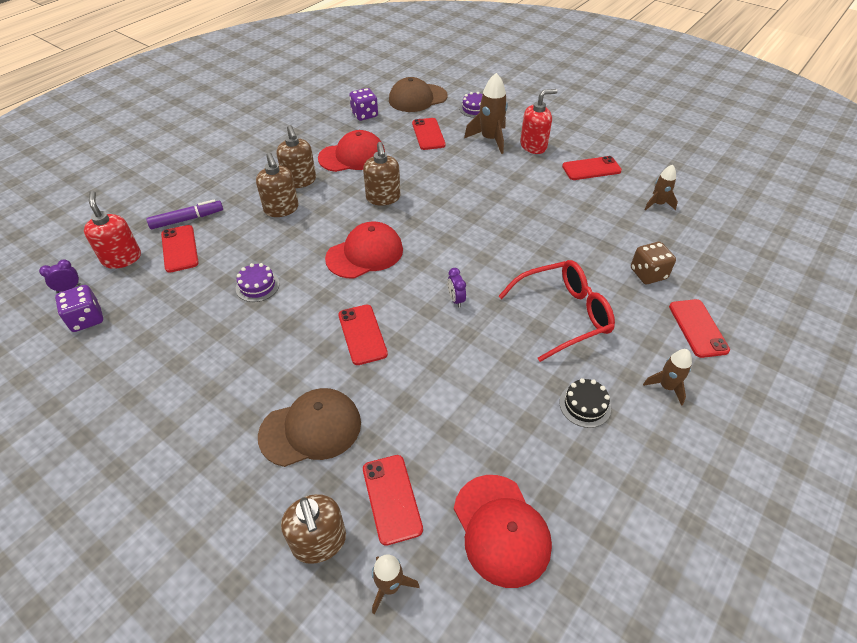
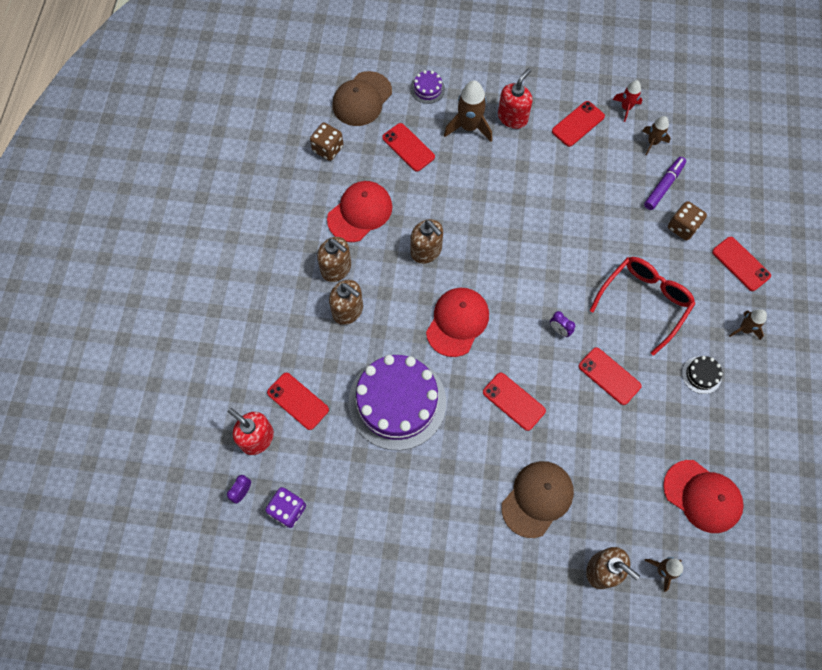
camera: 30 degrees left, 20 degrees up
purple marker [146,199,223,229] -> purple marker moved to [644,157,686,210]
purple cake [236,263,279,302] -> purple cake [349,355,446,450], size x2.46
purple dice [349,88,378,121] -> brown dice [310,123,343,161]
red phone [363,455,423,546] -> red phone moved to [579,347,642,405]
none -> red rocket [613,80,643,122]

